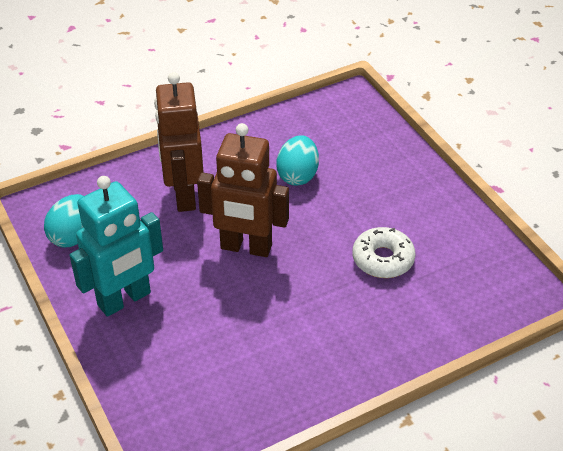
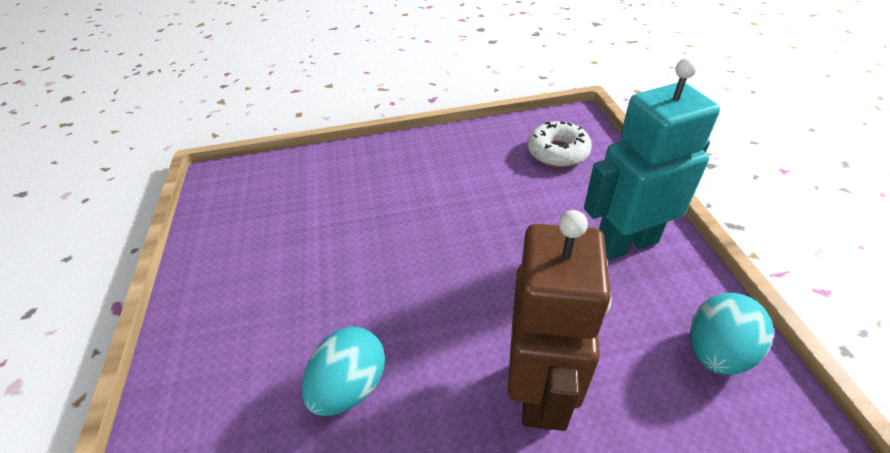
camera: 160 degrees left, 0 degrees up
brown robot [197,123,289,257] -> none
white donut [353,227,415,278] -> white donut moved to [528,121,592,167]

